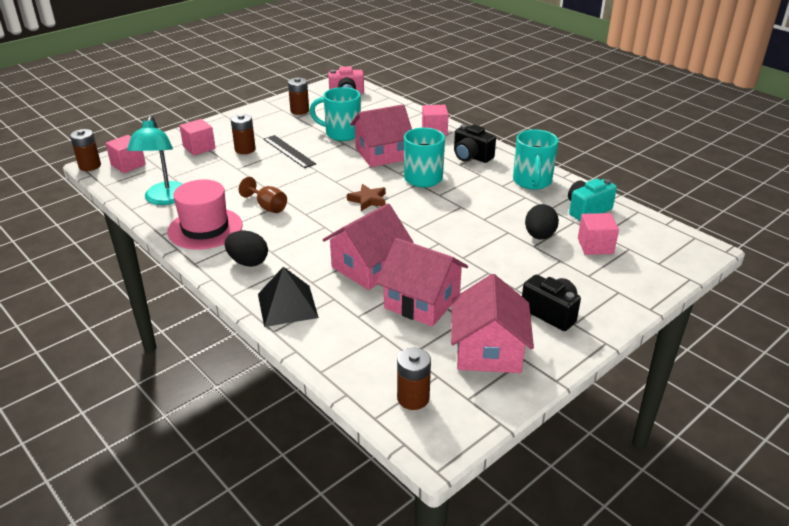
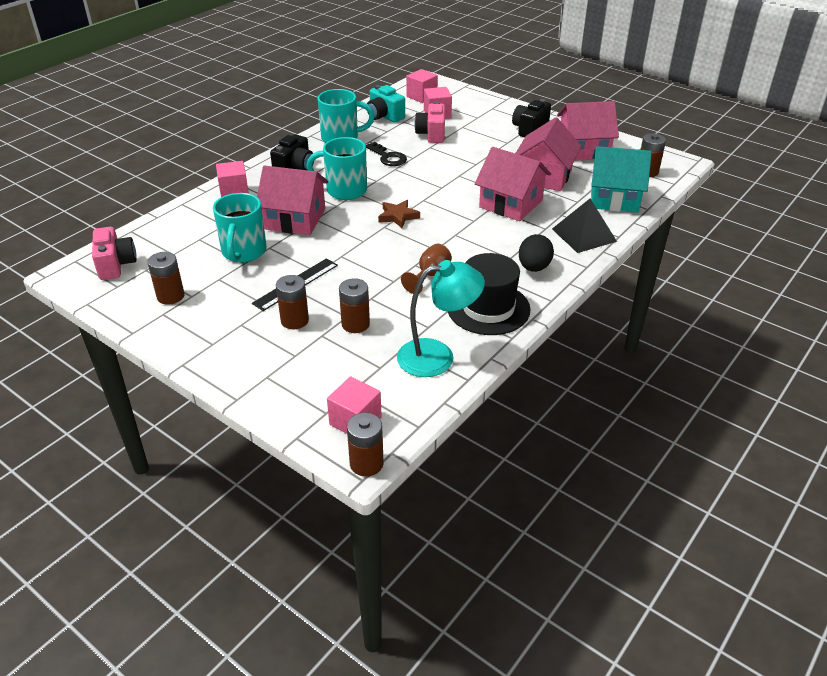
camera: 100 degrees left, 5 degrees up
pink hat [167,179,243,250] -> black hat [447,253,531,335]
pink cube [179,119,216,155] -> pink cube moved to [406,69,438,103]
pink house [350,104,412,167] -> pink house turned 45 degrees counterclockwise [257,165,328,235]
black egg [525,204,559,240] -> pink camera [414,101,445,143]
none -> brown battery [339,278,370,333]
none -> black key [366,142,407,166]
none -> turquoise house [591,146,652,213]

